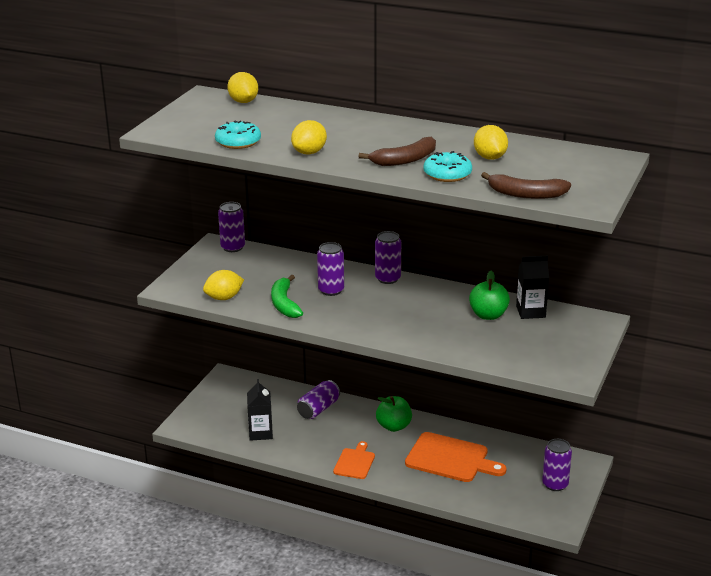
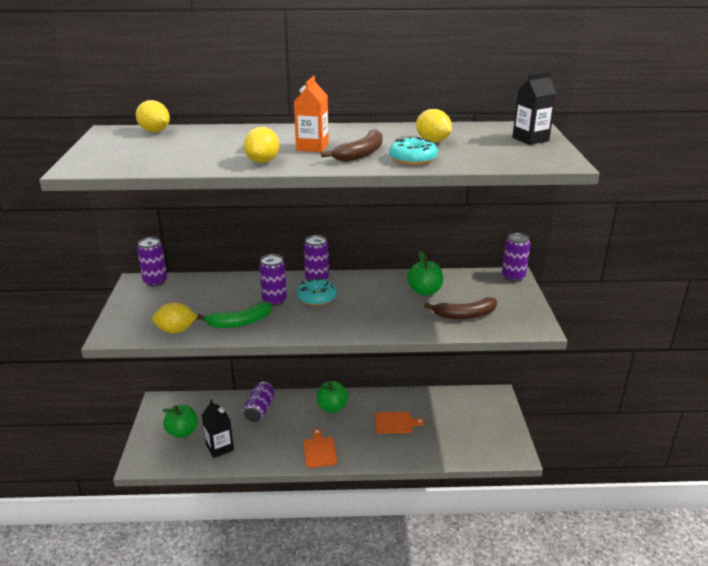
camera: 25 degrees left, 0 degrees up
yellow lemon [203,270,244,300] -> yellow lemon turned 45 degrees clockwise [152,302,197,333]
turquoise donut [215,120,261,149] -> turquoise donut moved to [297,279,337,306]
green banana [271,275,303,318] -> green banana turned 75 degrees counterclockwise [197,302,272,328]
orange cutting board [405,432,507,482] -> orange cutting board [375,412,425,434], size x0.58
brown banana [481,172,571,199] -> brown banana moved to [424,297,497,319]
black carton [516,256,549,319] -> black carton moved to [512,71,556,145]
purple can [542,439,572,491] -> purple can moved to [502,233,531,281]
none -> green apple [162,405,198,438]
none -> orange carton [294,76,329,152]

